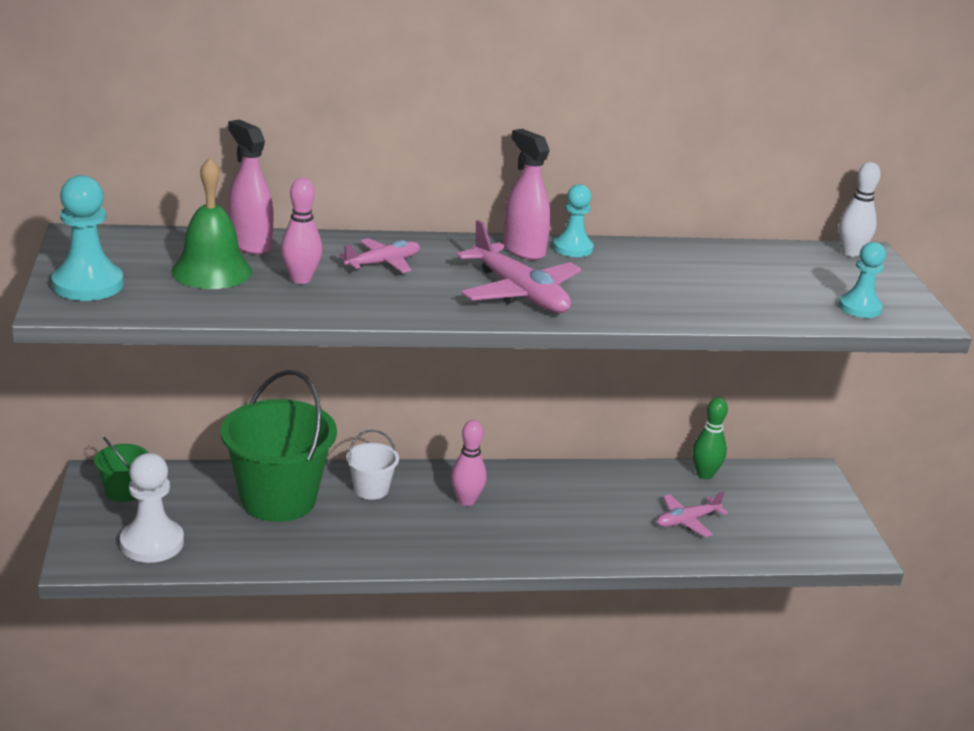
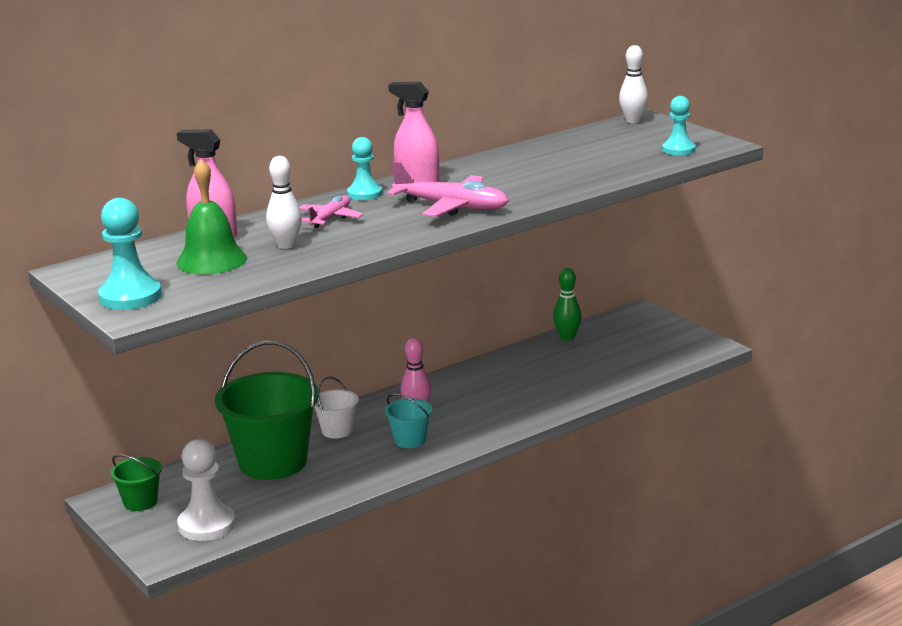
camera: 25 degrees left, 5 degrees down
pink bowling pin [281,178,322,284] -> white bowling pin [266,156,302,249]
turquoise pawn [553,184,594,257] -> turquoise pawn moved to [347,137,382,200]
pink plane [657,491,728,537] -> none
none -> turquoise bucket [385,394,432,448]

